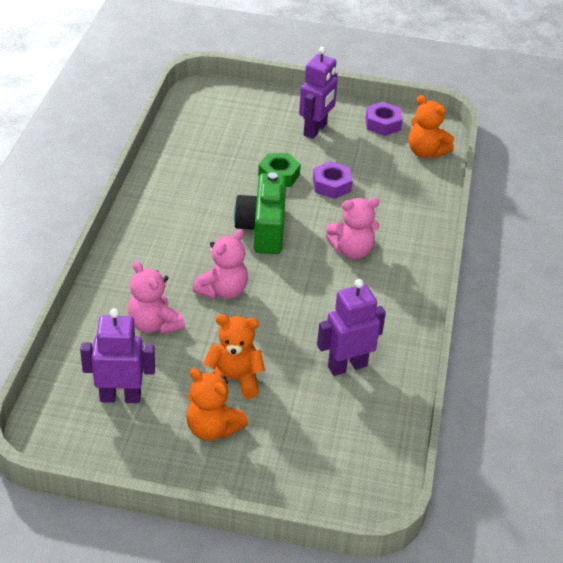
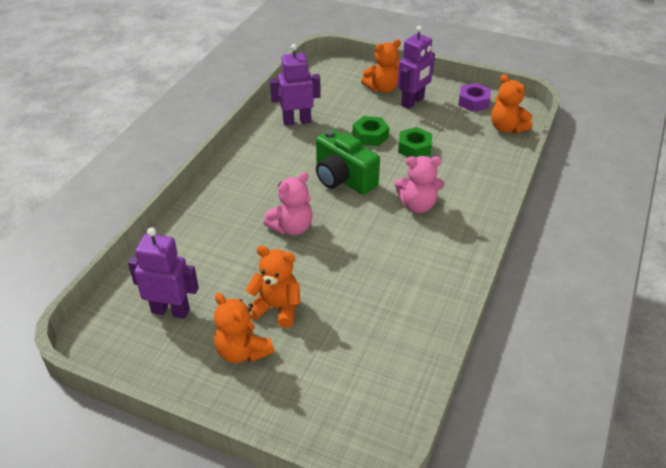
camera: 15 degrees right, 0 degrees up
pink teddy bear [128,261,185,334] -> none
green camera [234,172,286,254] -> green camera turned 60 degrees counterclockwise [316,129,380,195]
purple nut [313,161,353,199] -> green nut [398,127,432,157]
purple robot [317,279,386,376] -> purple robot moved to [270,44,321,126]
none -> orange teddy bear [361,39,401,93]

